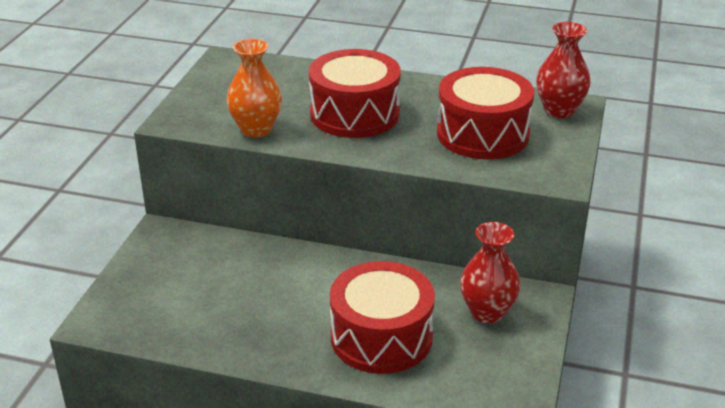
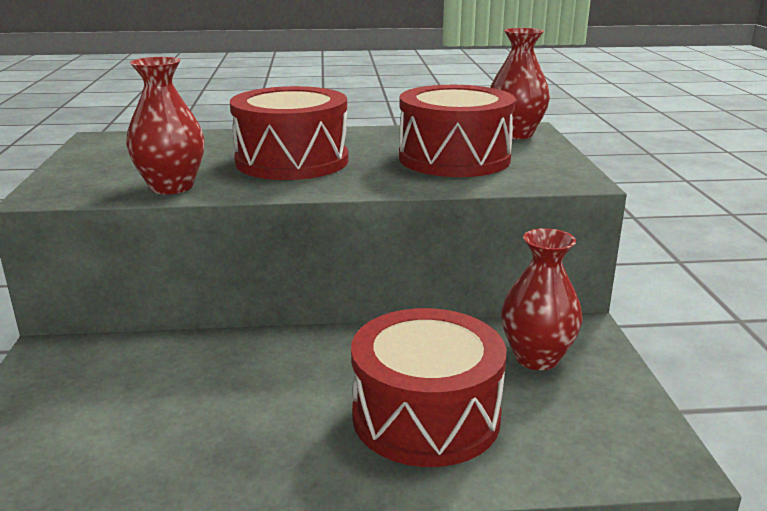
camera: 20 degrees left, 10 degrees down
orange vase [226,39,282,138] -> red vase [126,57,205,195]

